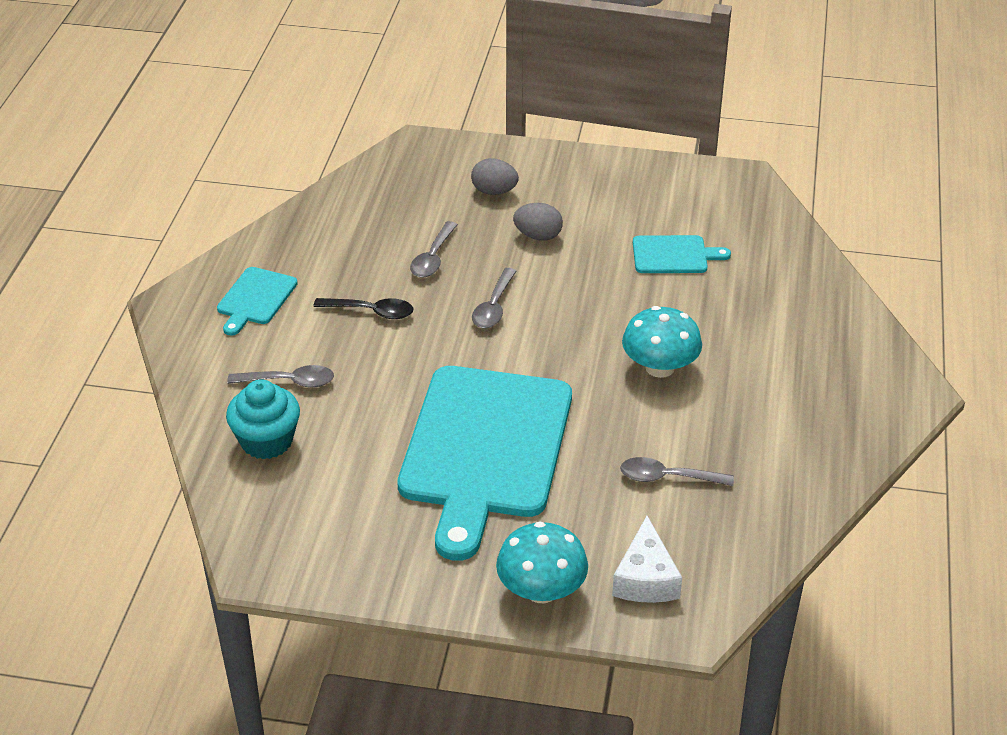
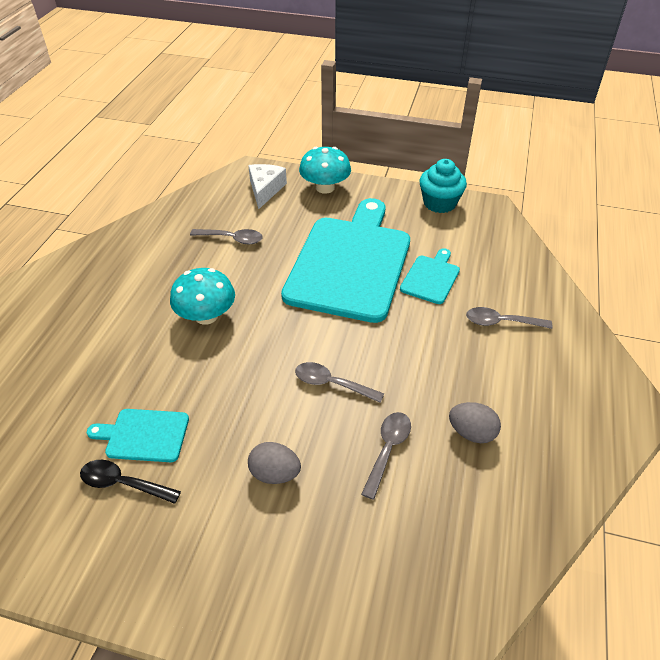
camera: 175 degrees left, 5 degrees up
turquoise cutting board [217,267,298,336] -> turquoise cutting board moved to [400,248,460,304]
turquoise cupcake [226,379,300,459] -> turquoise cupcake moved to [419,159,467,213]
black spoon [313,298,413,319] -> black spoon moved to [80,460,181,504]
grey egg [471,158,519,195] -> grey egg moved to [449,402,501,443]
grey spoon [472,268,516,328] -> grey spoon turned 90 degrees counterclockwise [295,362,384,403]

